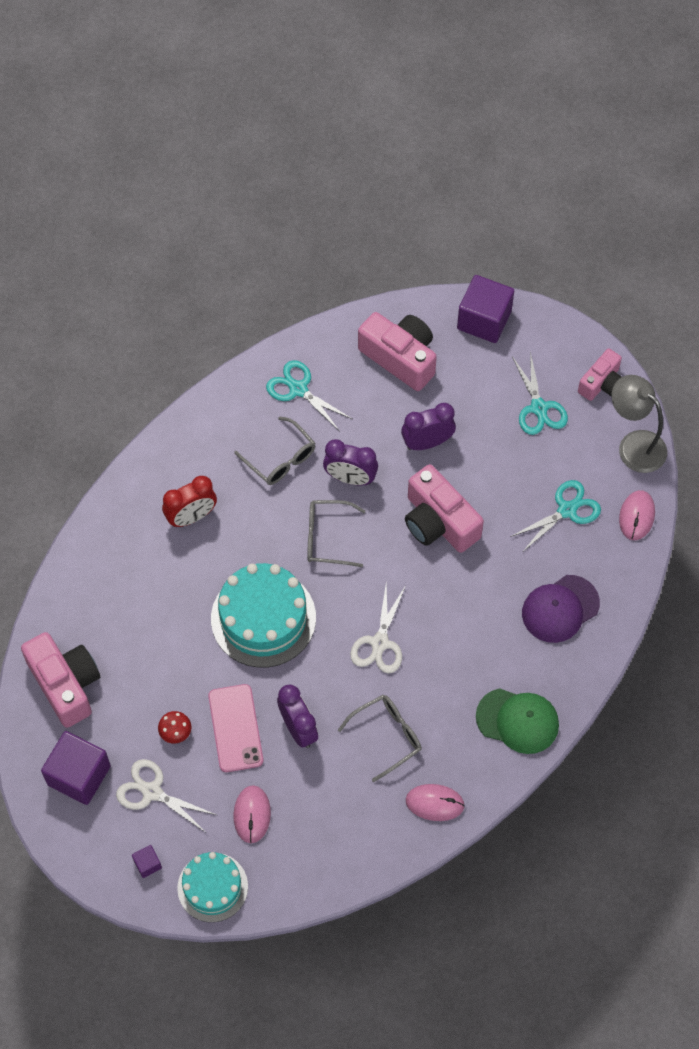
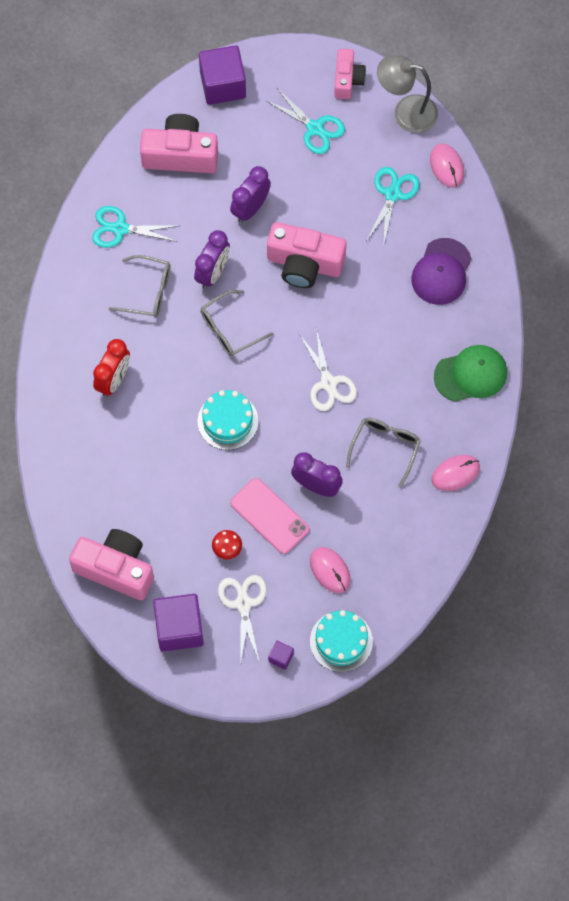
camera: 35 degrees left, 5 degrees up
white scissors [116,759,216,832] -> white scissors turned 90 degrees clockwise [218,575,267,665]
turquoise cake [211,563,316,668] -> turquoise cake [198,390,258,450], size x0.63
purple clock [323,439,378,486] -> purple clock turned 45 degrees counterclockwise [194,230,230,289]

